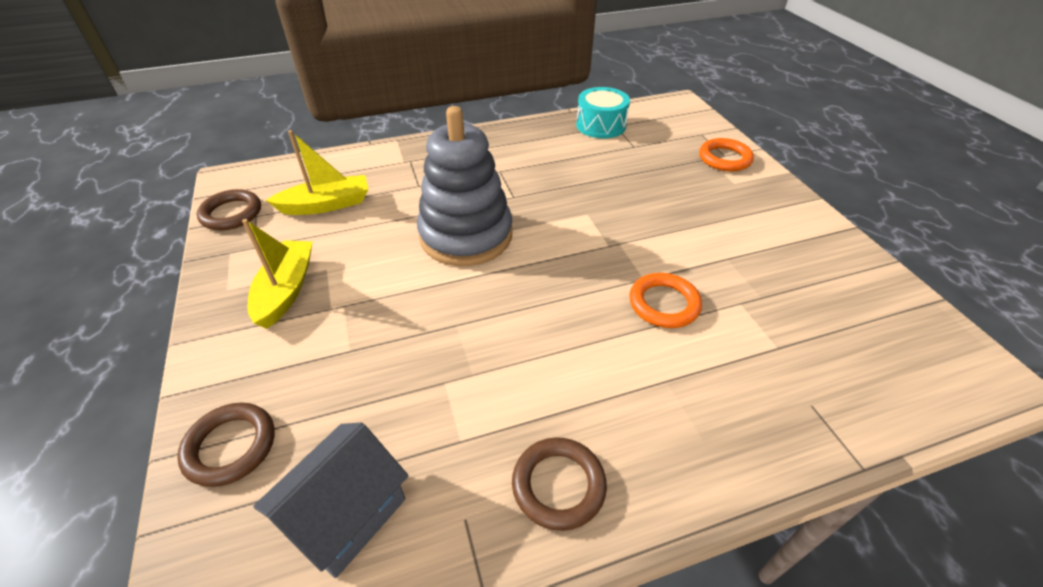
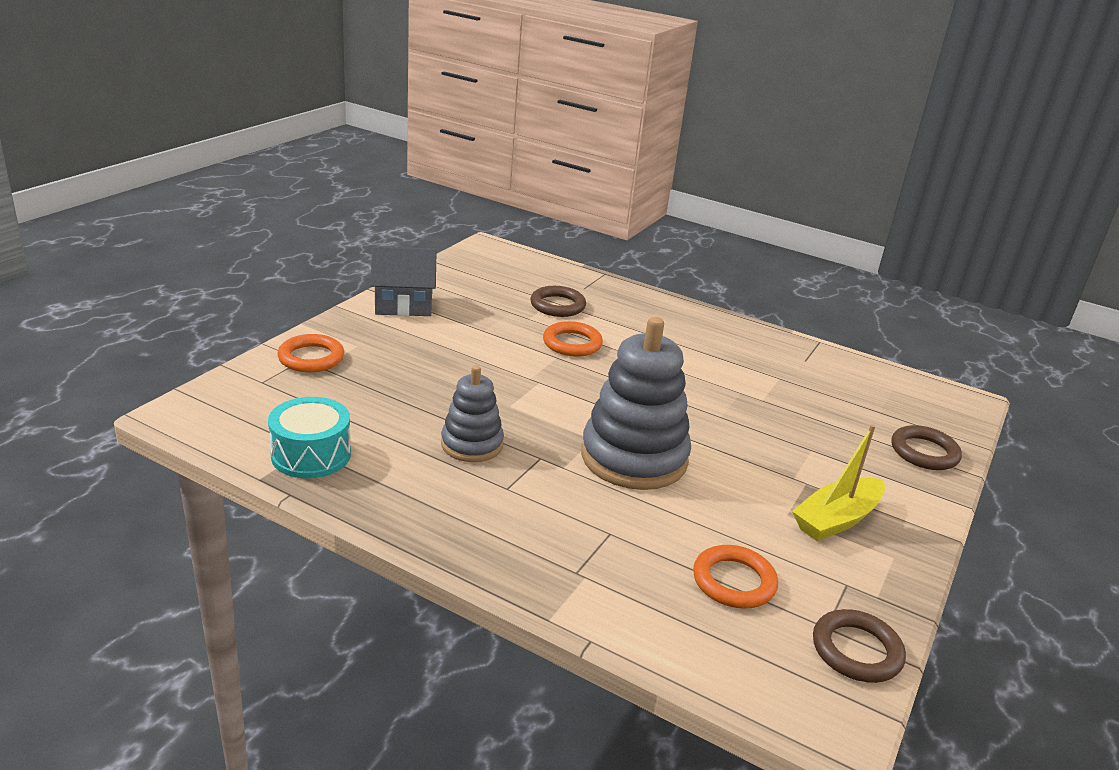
camera: 135 degrees left, 15 degrees down
grey house [253,422,408,578] -> grey house moved to [371,246,437,316]
yellow boat [266,130,368,215] -> orange ring [693,545,778,609]
brown ring [512,437,607,531] -> brown ring moved to [530,286,586,317]
none -> grey stacking toy [441,365,504,462]

